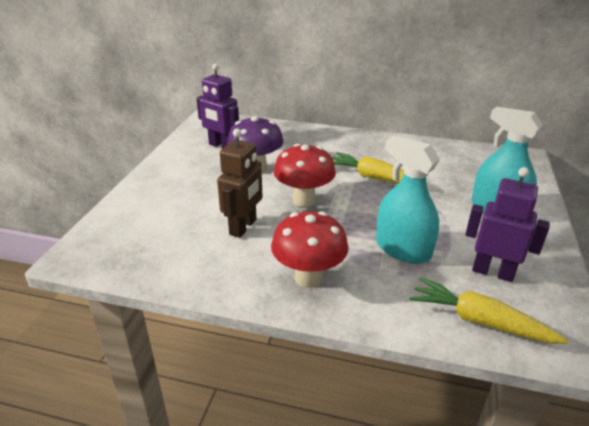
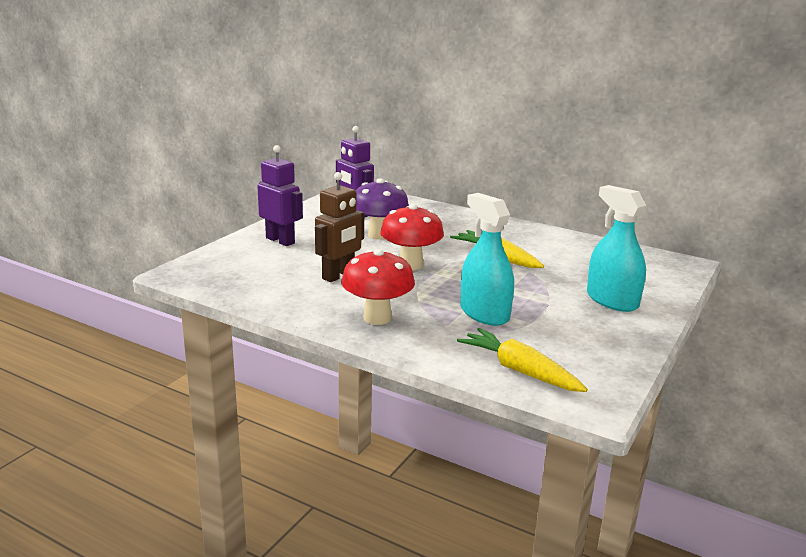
camera: 15 degrees right, 10 degrees down
purple robot [465,167,550,282] -> purple robot moved to [257,145,303,246]

